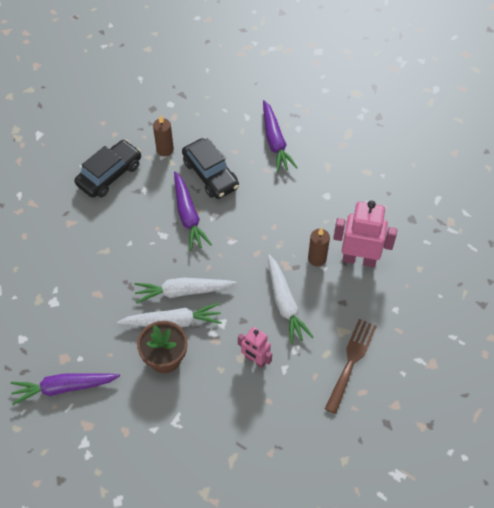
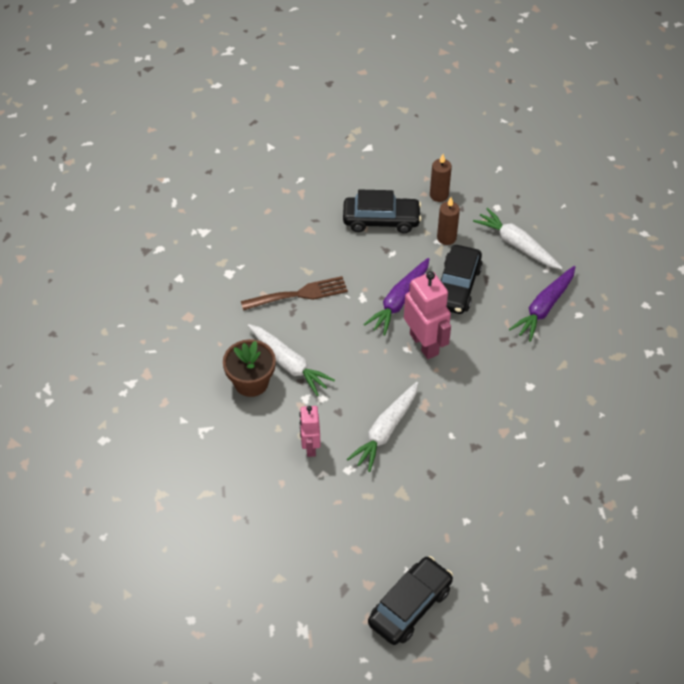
camera: 50 degrees right, 5 degrees down
purple carrot [11,373,120,405] -> none
white carrot [134,278,236,304] -> white carrot moved to [473,208,563,269]
brown candle [308,227,330,266] -> brown candle moved to [430,154,452,202]
brown fork [325,319,377,414] -> brown fork moved to [241,276,348,311]
pink robot [333,200,397,267] -> pink robot moved to [404,271,451,359]
none -> black car [368,556,453,645]

